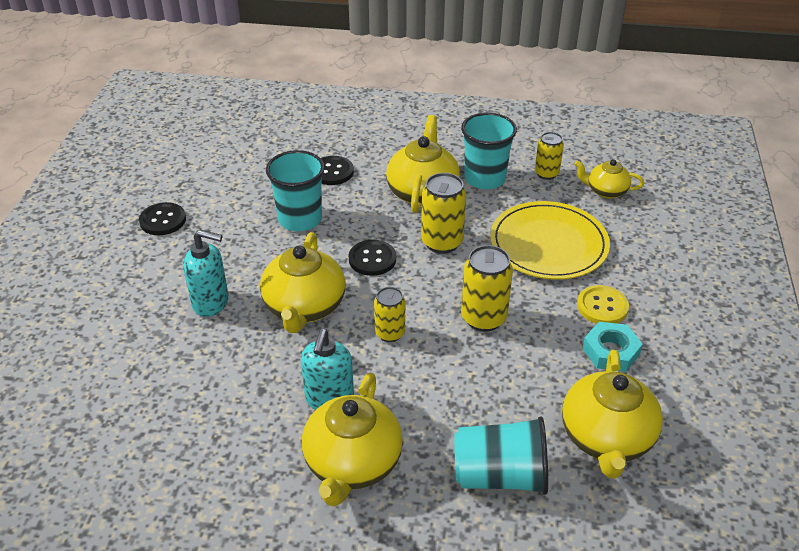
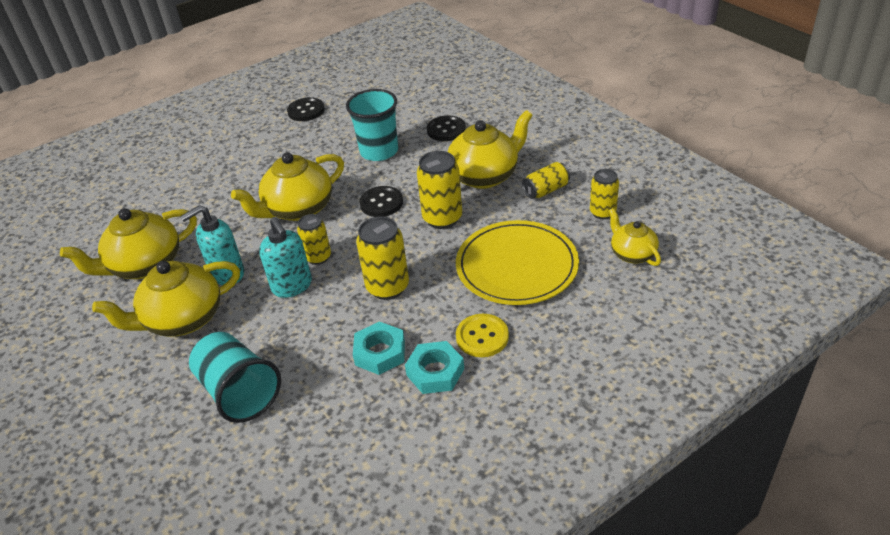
camera: 50 degrees right, 0 degrees up
turquoise soap dispenser [183,229,229,317] -> turquoise soap dispenser moved to [259,217,312,298]
turquoise cup [461,112,517,189] -> yellow can [522,162,570,199]
yellow teapot [562,350,663,479] -> yellow teapot moved to [60,208,197,279]
none -> turquoise nut [353,321,405,375]

